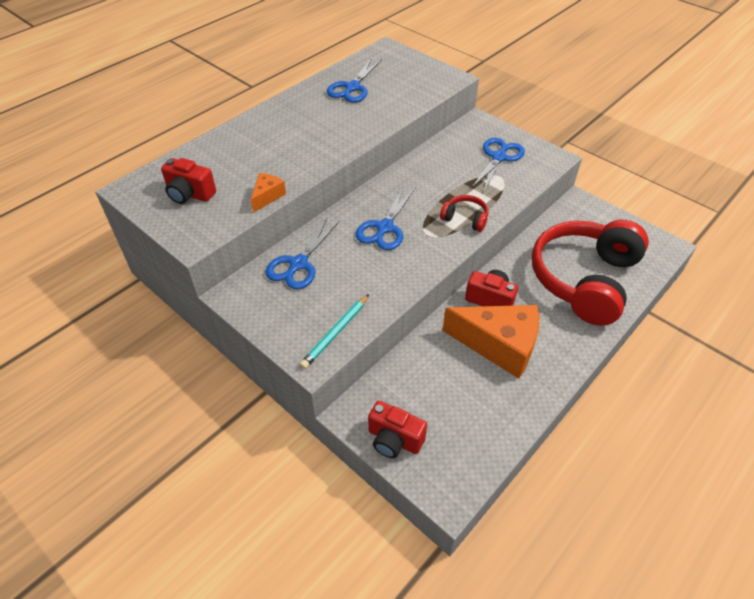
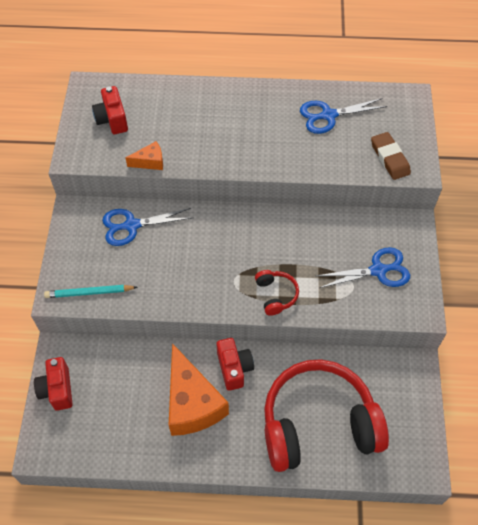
camera: 50 degrees right, 10 degrees up
blue scissors [356,187,415,250] -> none
none -> brown eraser [371,132,411,180]

